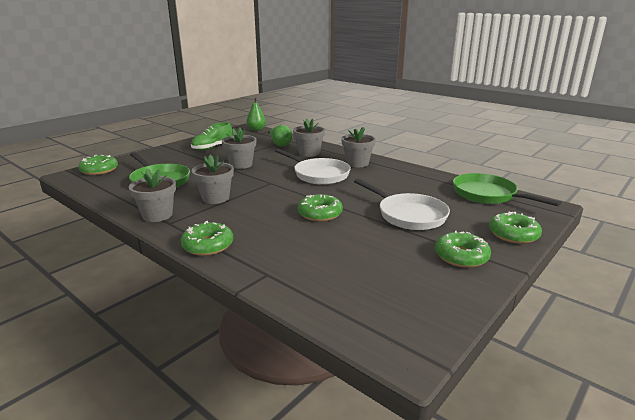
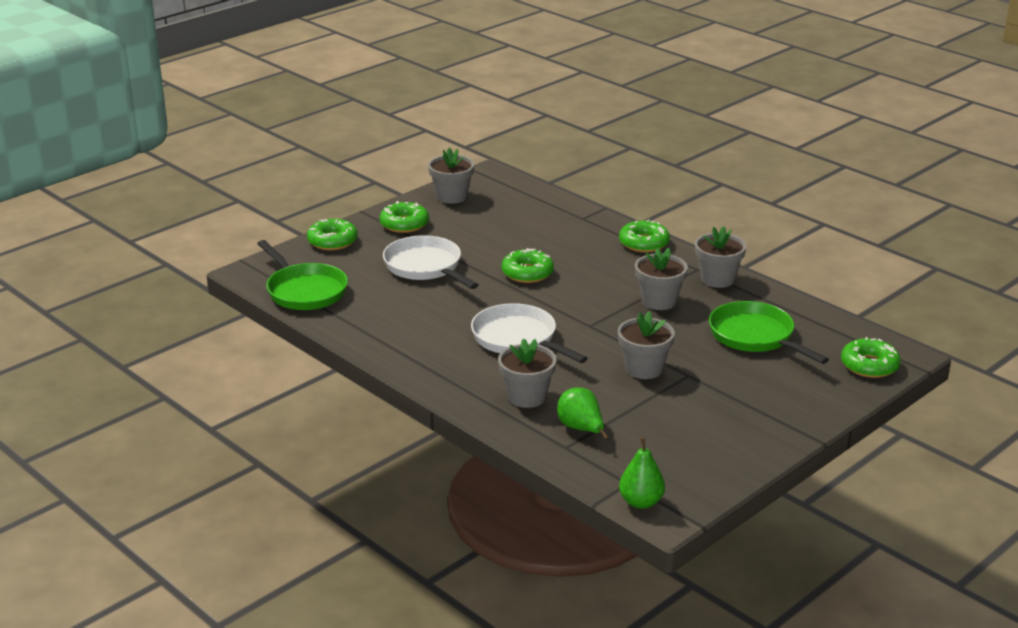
camera: 175 degrees left, 5 degrees up
green shoe [191,122,232,150] -> none
grey flower pot [341,127,376,167] -> grey flower pot moved to [428,148,474,204]

